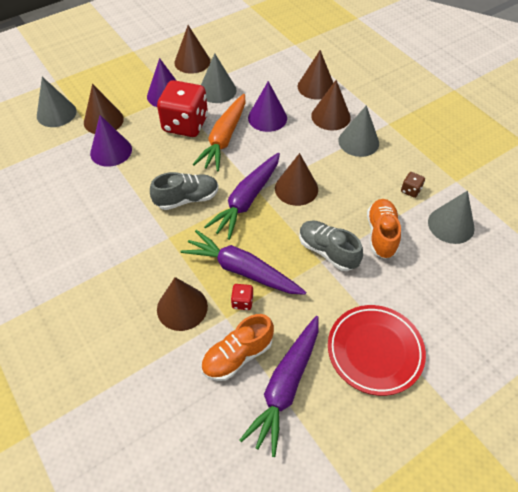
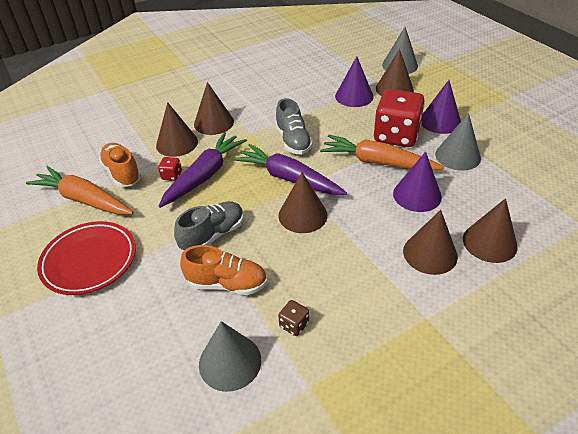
camera: 95 degrees right, 10 degrees down
brown cone [174,25,210,74] -> brown cone moved to [194,82,234,135]
purple carrot [240,316,318,457] -> orange carrot [26,166,134,215]
grey cone [338,105,379,157] -> none

